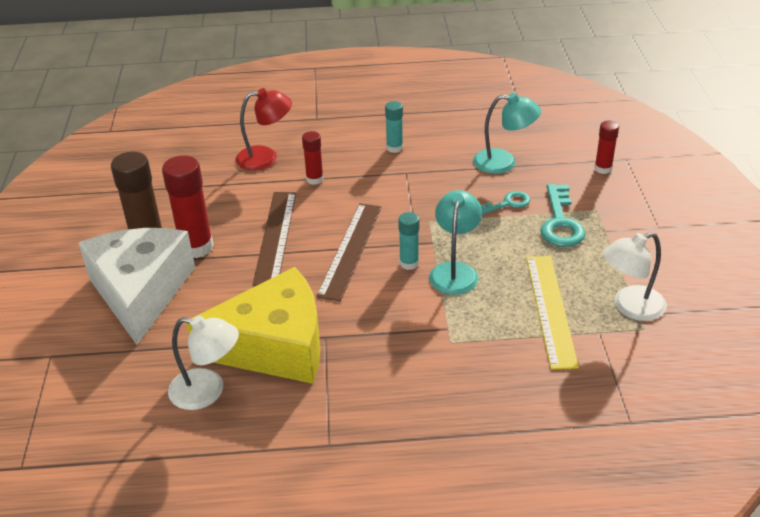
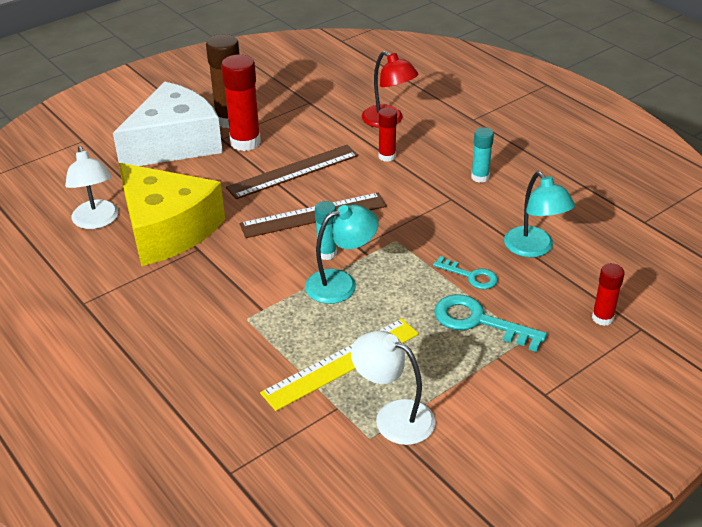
camera: 55 degrees right, 0 degrees up
turquoise key [541,184,585,247] -> turquoise key turned 60 degrees clockwise [434,294,547,352]

